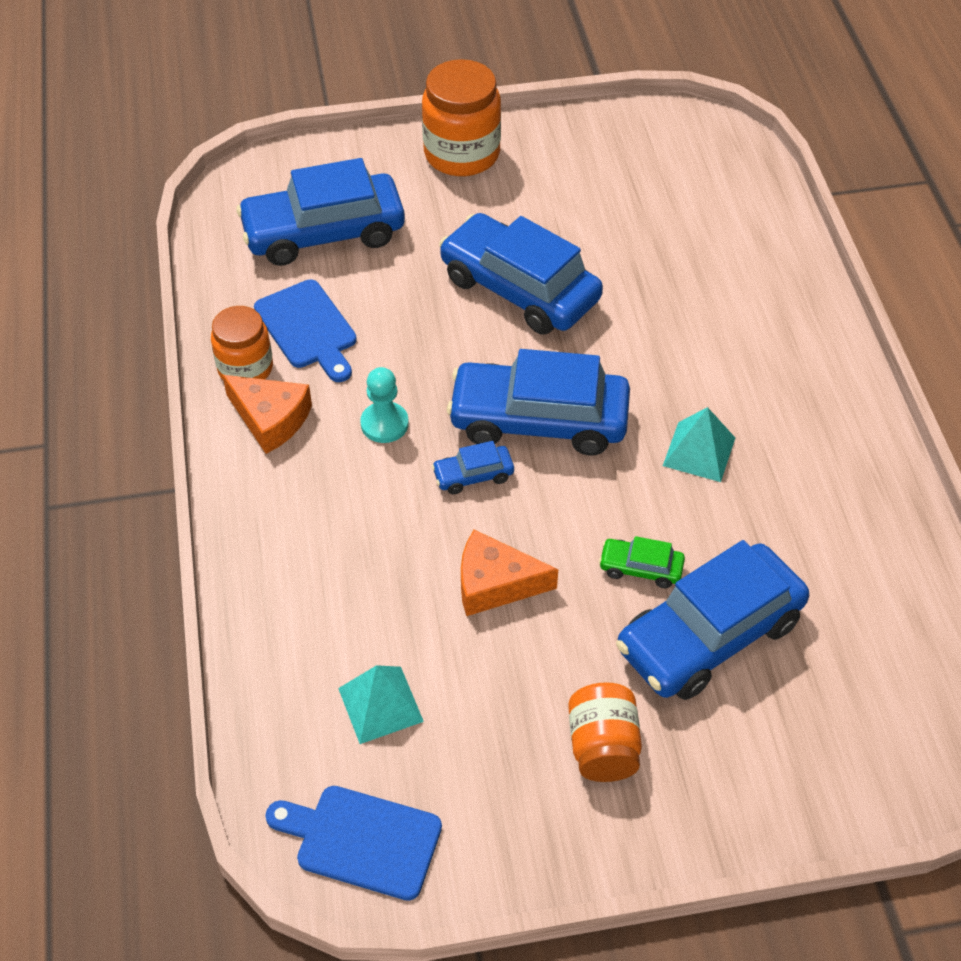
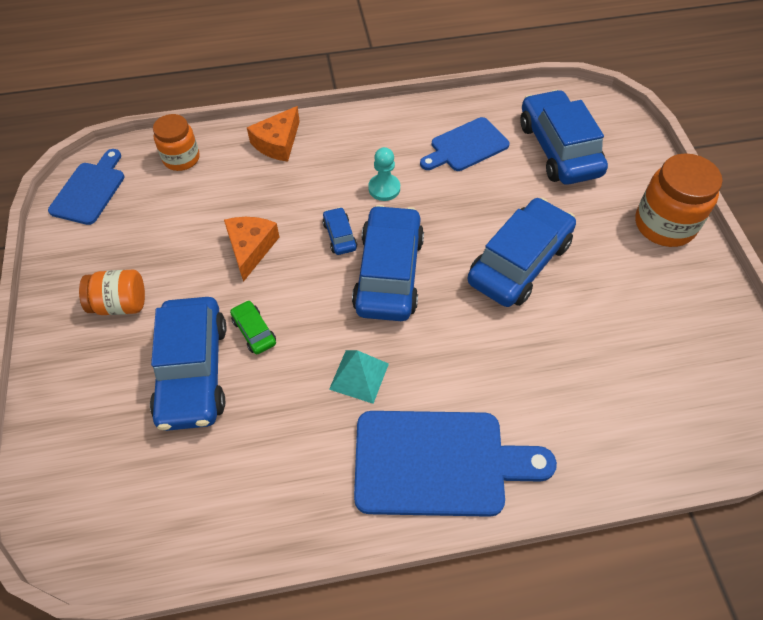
camera: 90 degrees right, 5 degrees up
orange jar [211,306,273,381] -> orange jar moved to [153,114,200,171]
orange cheese [223,375,312,454] -> orange cheese moved to [247,106,300,162]
turquoise pyramid [338,665,424,744] -> none
green car [599,536,685,588] -> green car turned 45 degrees counterclockwise [230,300,276,354]
blue car [616,540,809,700] -> blue car turned 150 degrees counterclockwise [150,297,227,431]
none -> blue cutting board [354,411,557,517]

